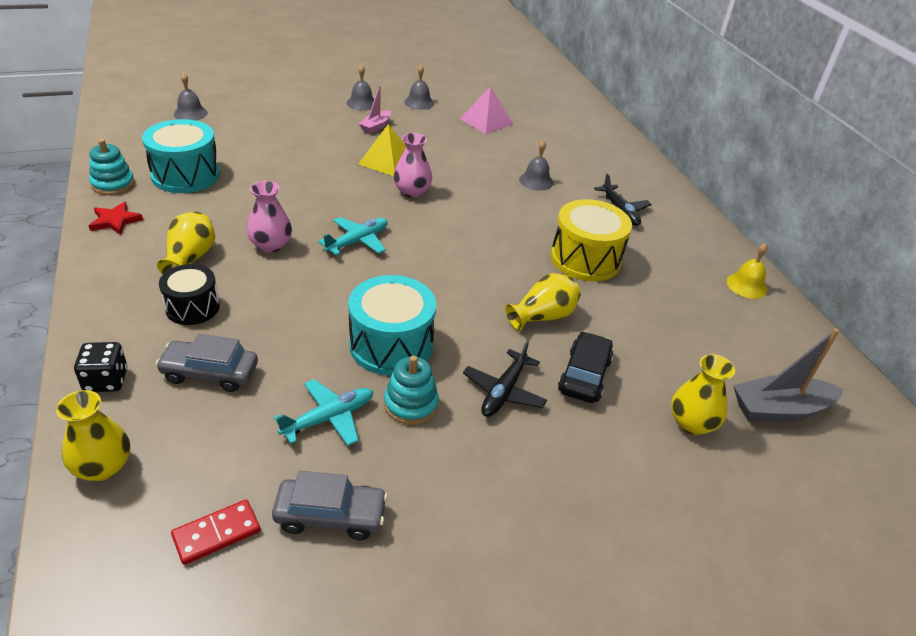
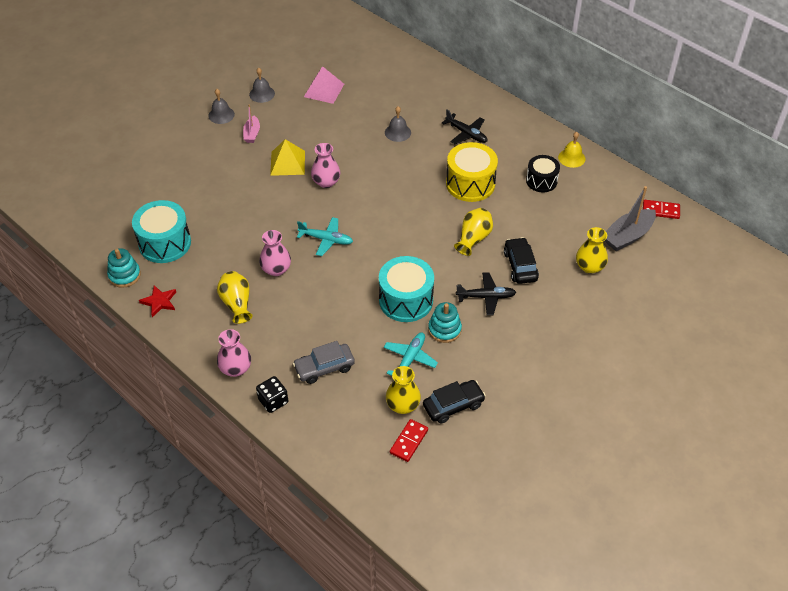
camera: 25 degrees left, 10 degrees up
yellow vase [56,390,130,481] -> yellow vase moved to [386,366,421,414]
black drum [159,264,220,325] -> black drum moved to [526,155,560,192]
grey bell [174,73,208,121] -> none
grey car [272,471,388,540] -> black car [423,380,486,424]
turquoise plane [318,217,388,255] -> turquoise plane turned 90 degrees clockwise [297,217,353,256]
black plane [463,340,547,417] -> black plane turned 90 degrees counterclockwise [456,272,517,316]
none -> pink vase [217,329,251,377]
none -> red domino [643,200,680,219]

